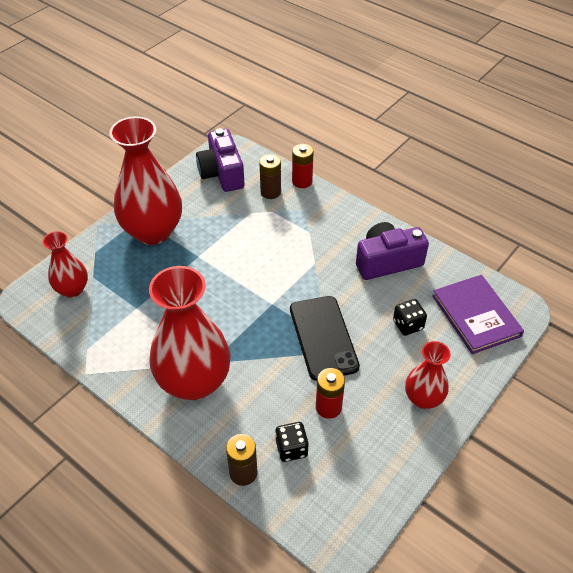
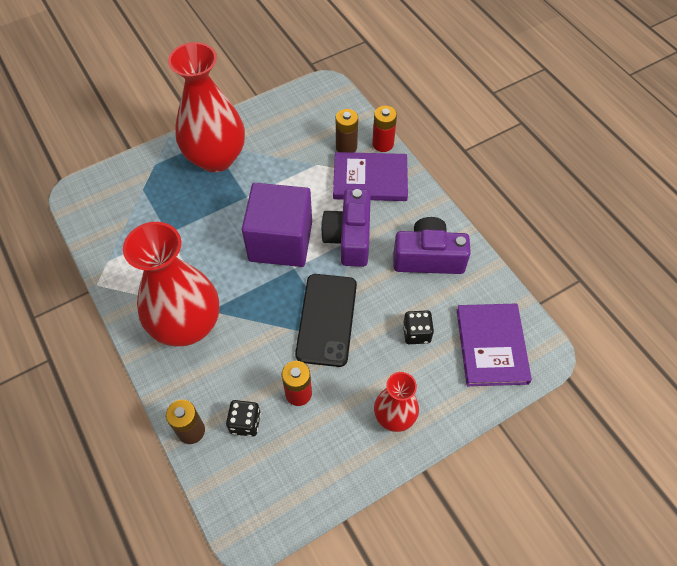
camera: 20 degrees right, 10 degrees up
red vase [42,231,88,298] -> none
purple camera [196,128,245,192] -> purple camera moved to [321,189,371,267]
none -> purple cube [242,183,312,267]
none -> purple book [333,152,408,201]

